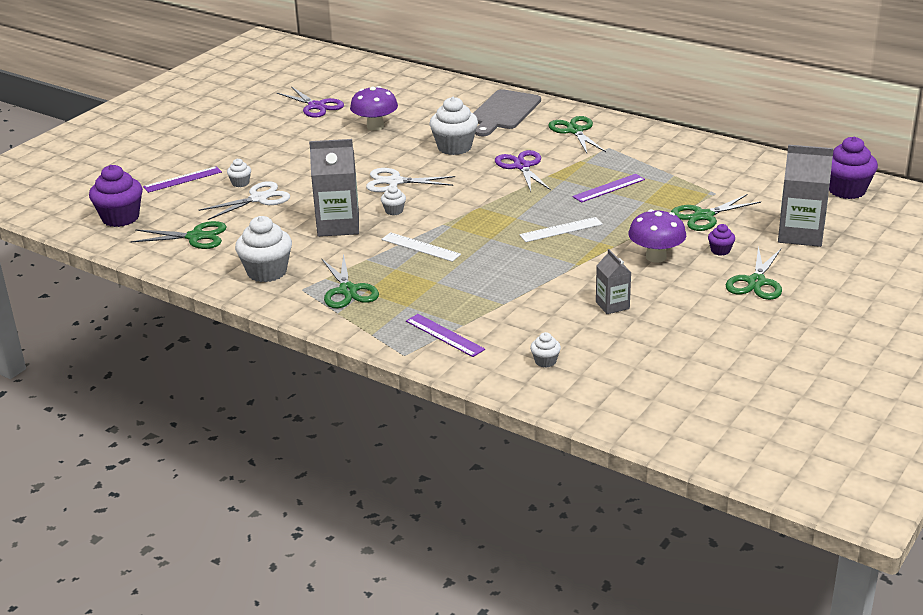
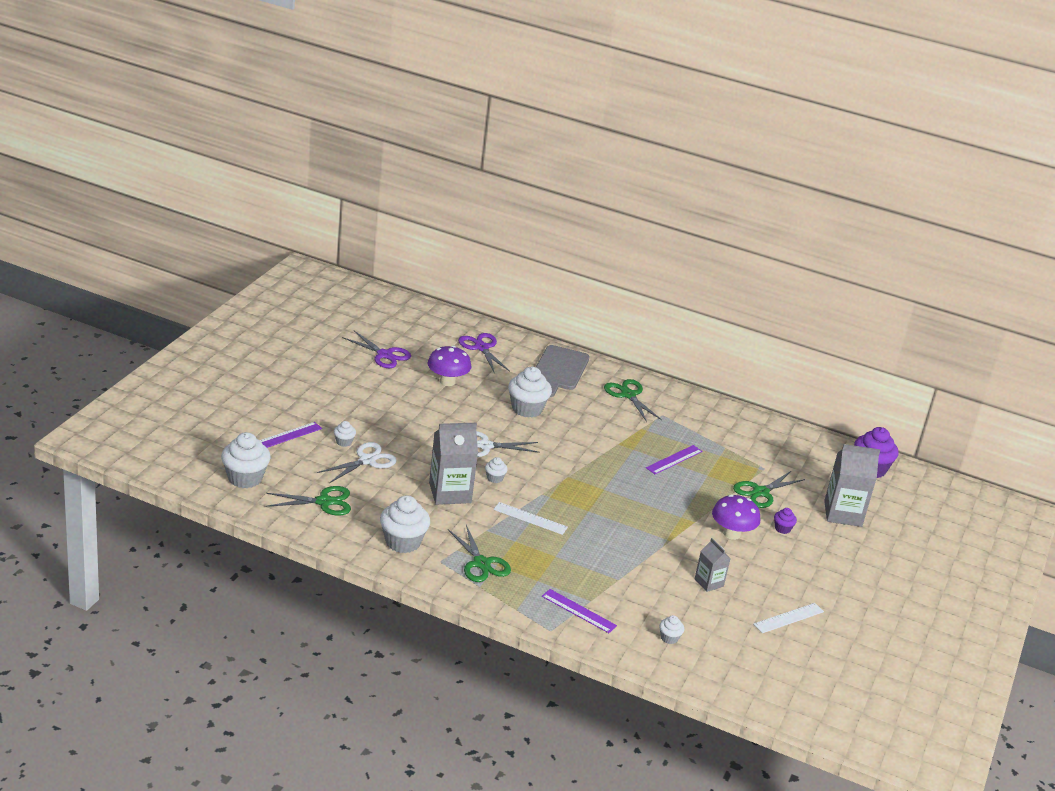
camera: 15 degrees left, 0 degrees up
purple cupcake [89,165,143,227] -> white cupcake [221,432,271,488]
purple scissors [495,150,551,191] -> purple scissors moved to [458,333,510,372]
white ruler [519,217,603,242] -> white ruler moved to [753,603,824,633]
green scissors [726,246,782,300] -> none

